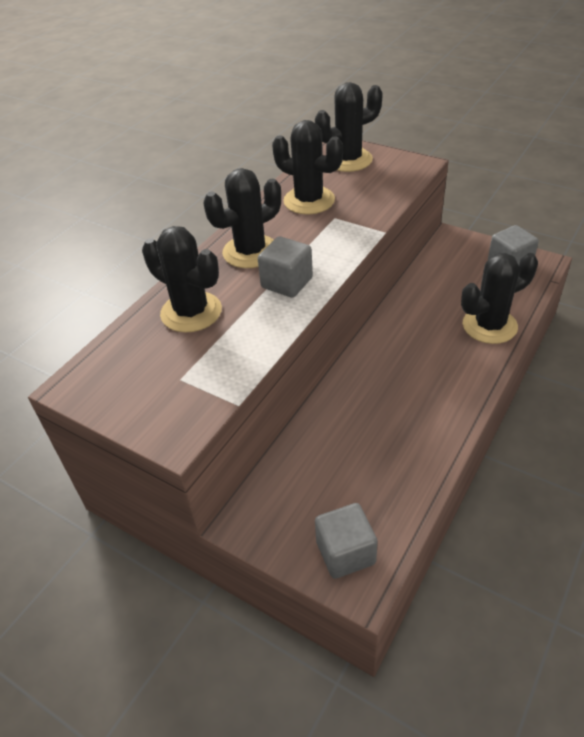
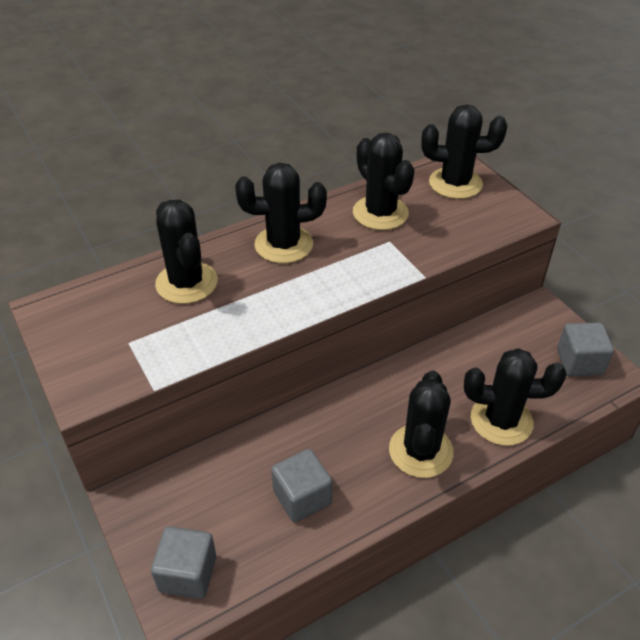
camera: 25 degrees right, 0 degrees up
grey cube [258,236,313,298] -> grey cube moved to [271,449,332,522]
none -> black cactus [389,371,454,478]

